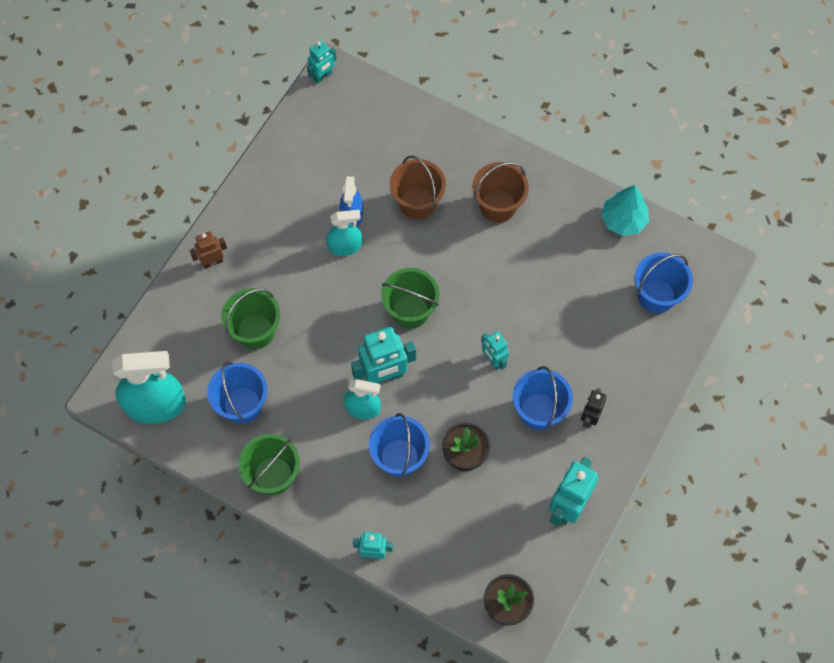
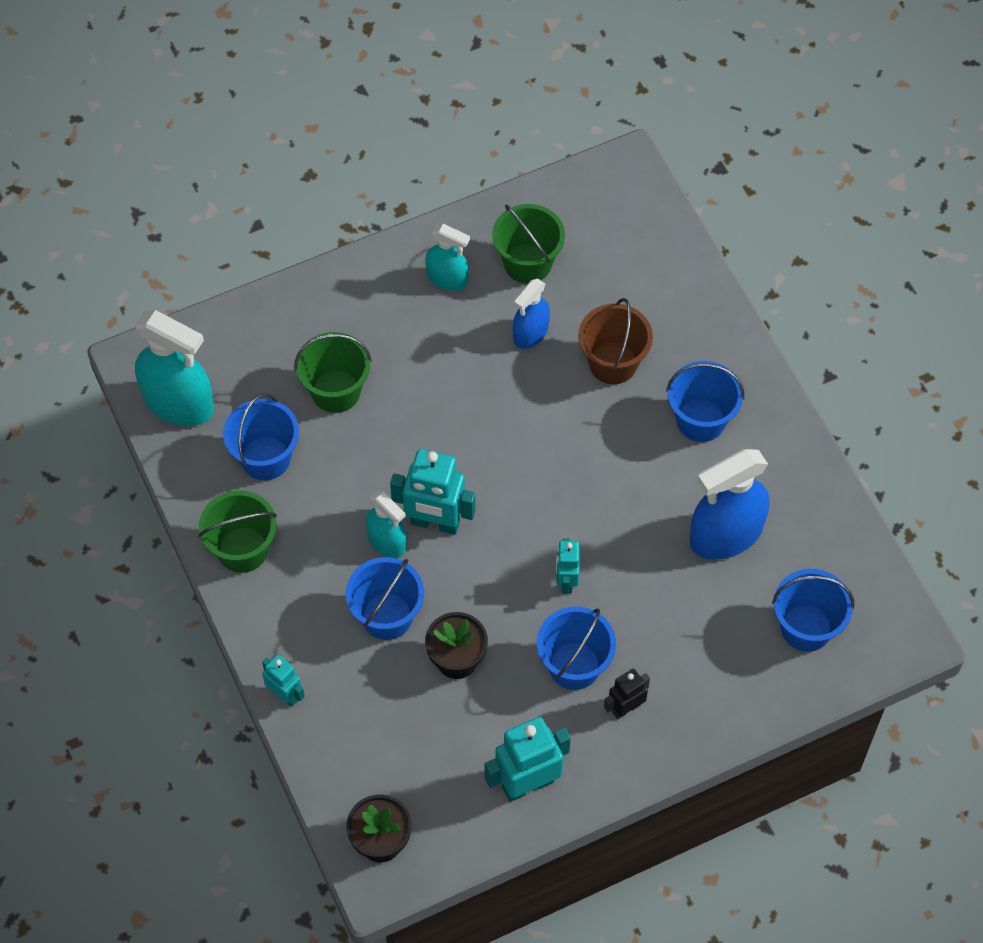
camera: 35 degrees right, 5 degrees down
brown robot [190,231,227,269] -> none
turquoise robot [307,41,337,84] -> none
turquoise spray bottle [326,210,362,256] -> turquoise spray bottle moved to [425,224,470,291]
green bucket [381,268,439,329] -> green bucket moved to [492,204,565,284]
brown bucket [472,162,529,223] -> blue bucket [666,361,744,442]
turquoise tree [601,185,649,236] -> none
none -> blue spray bottle [690,449,770,560]

